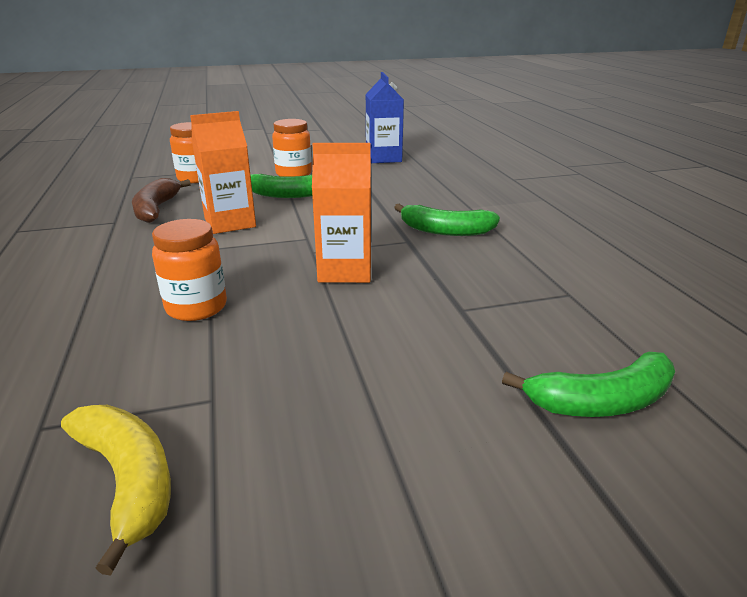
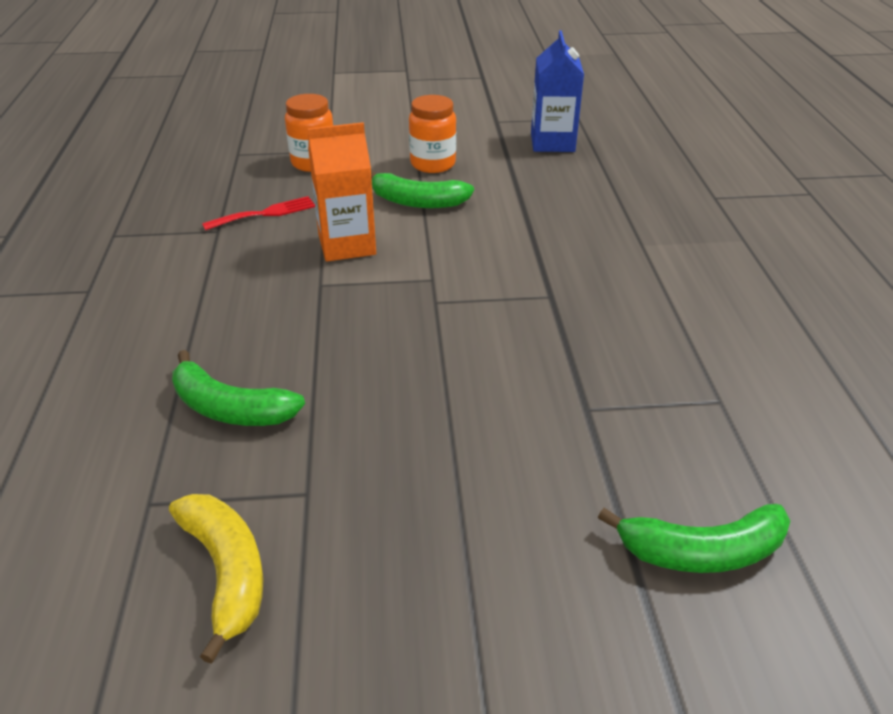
camera: 10 degrees right, 10 degrees up
brown banana [132,178,191,223] -> red fork [202,196,315,231]
orange jar [152,219,227,321] -> none
orange carton [312,143,371,283] -> none
green banana [394,204,500,236] -> green banana moved to [172,350,305,426]

